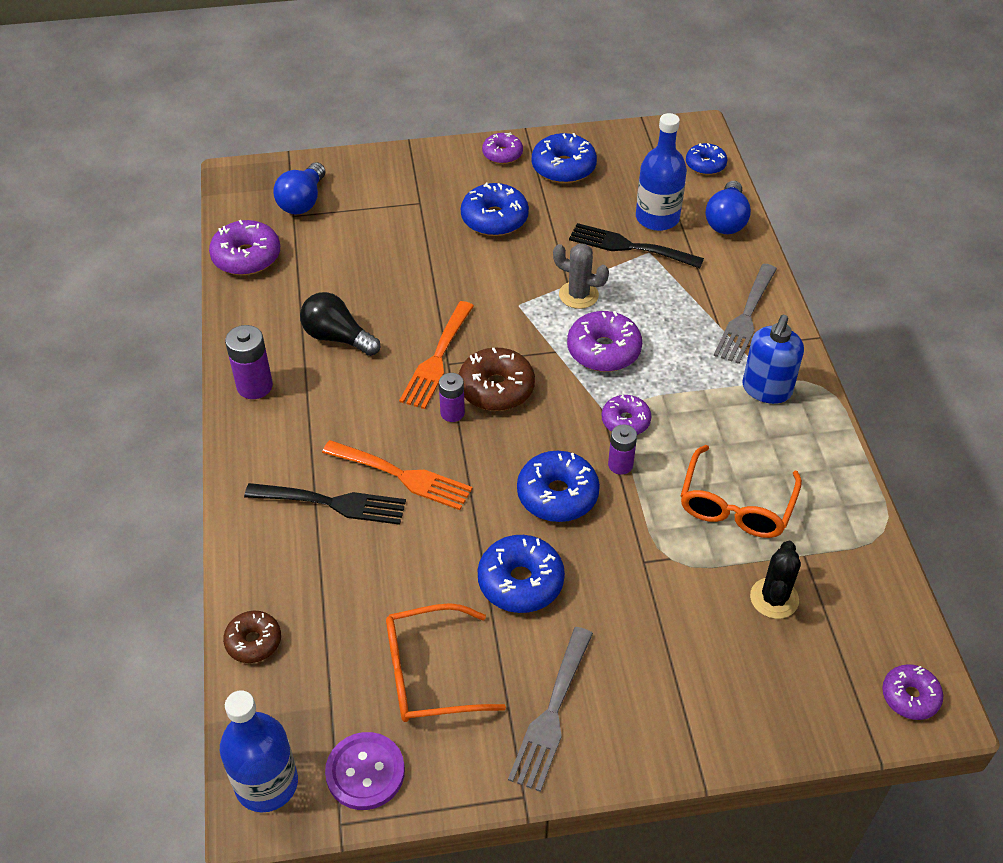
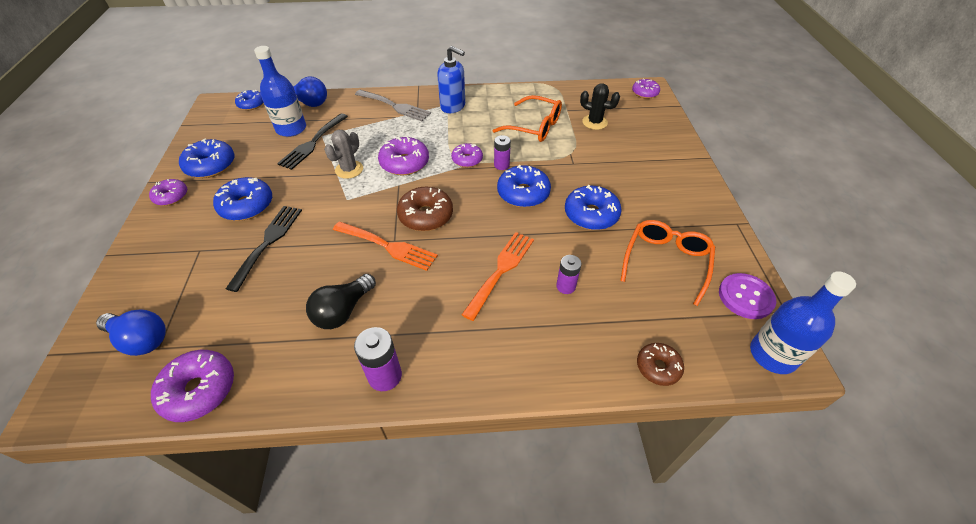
camera: 85 degrees left, 0 degrees up
black fork [244,483,406,525] -> black fork moved to [226,206,302,292]
orange glasses [386,603,506,722] -> orange glasses turned 150 degrees counterclockwise [621,220,715,306]
purple battery [439,373,465,422] -> purple battery moved to [556,255,581,294]
grey fork [508,627,593,792] -> none

